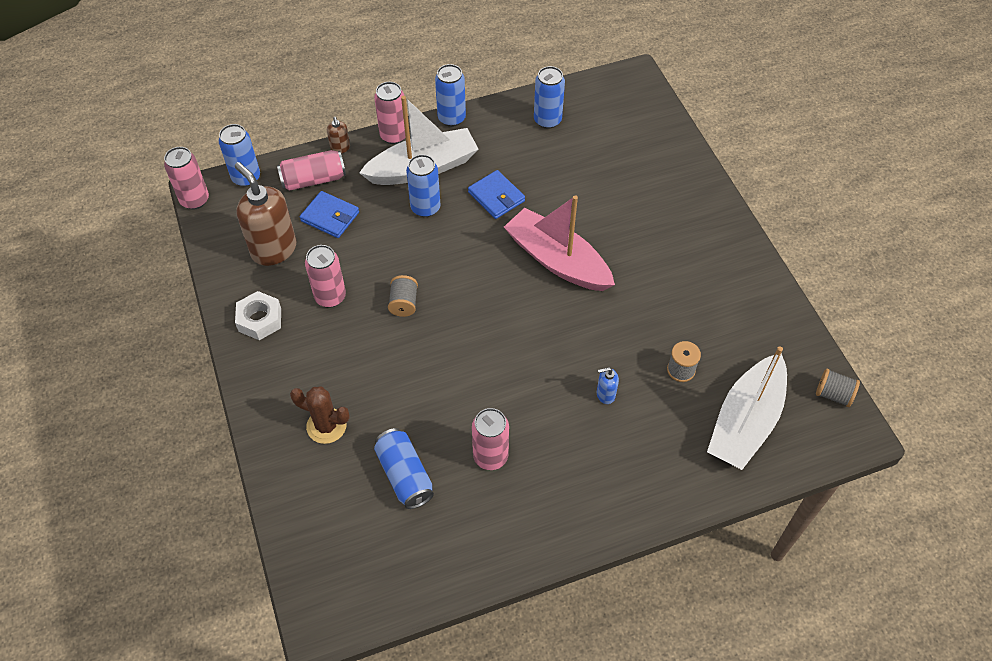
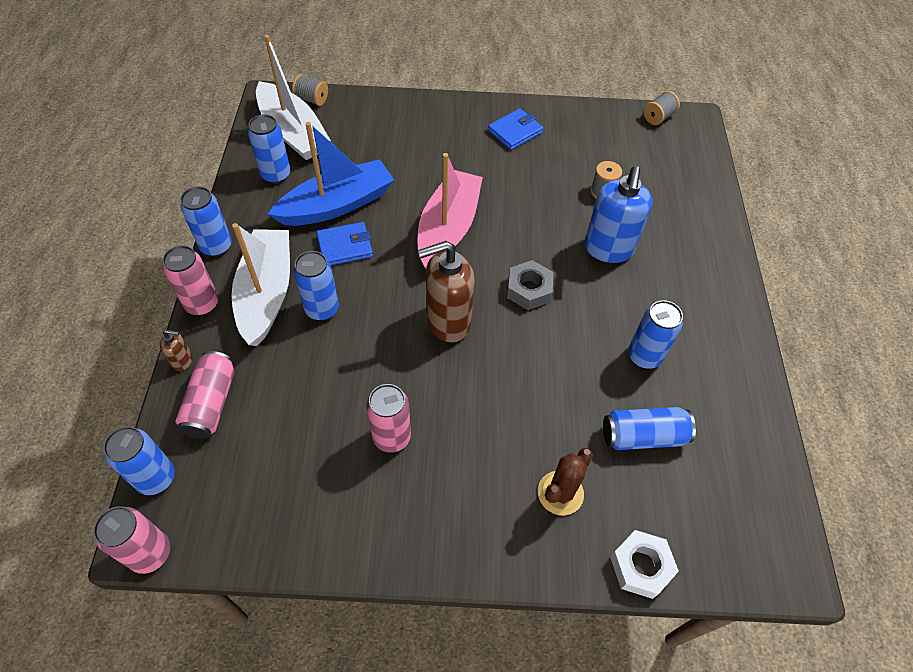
camera: 70 degrees left, 0 degrees up
brown soap dispenser [235,162,296,266] -> brown soap dispenser moved to [418,241,475,342]
white nut [235,291,281,340] -> white nut moved to [610,530,679,599]
blue wallet [300,191,359,238] -> blue wallet moved to [488,108,543,150]
grey spool [388,275,418,317] -> grey spool moved to [292,74,328,106]
pink can [472,408,509,470] -> blue can [628,300,683,369]
pink boat [504,195,615,291] -> pink boat turned 135 degrees clockwise [418,153,483,268]
blue soap dispenser [597,367,619,404] -> blue soap dispenser [585,166,653,263], size x2.27
white boat [707,346,787,470] -> white boat moved to [256,35,331,160]
none -> blue boat [268,122,394,226]
none -> grey nut [507,260,553,310]

